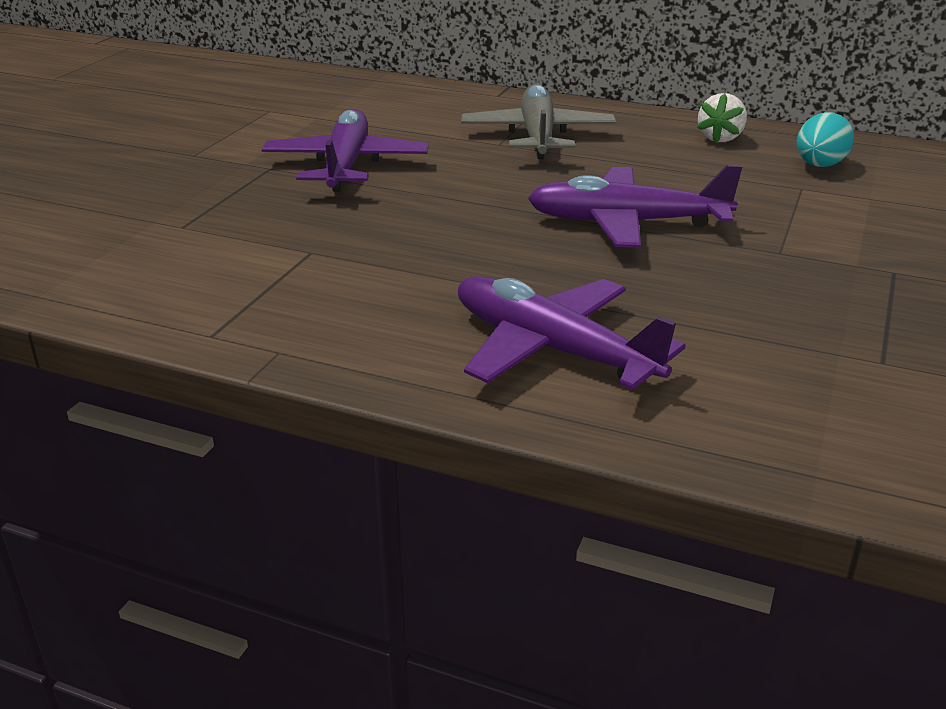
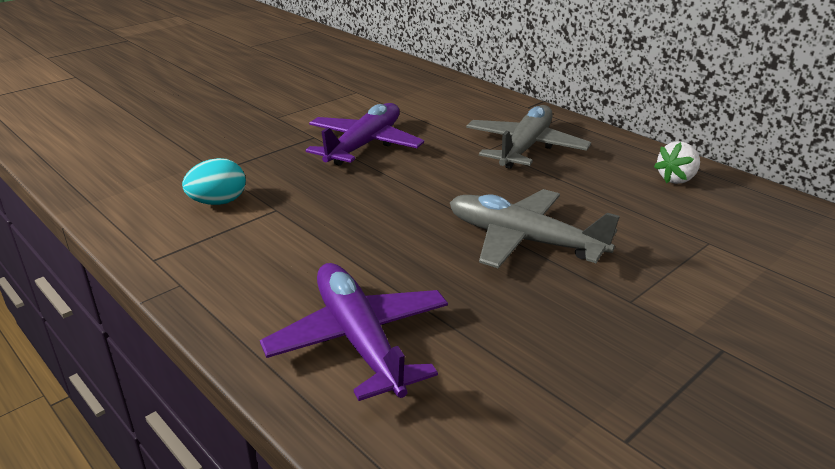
camera: 25 degrees right, 0 degrees up
purple plane [528,165,742,248] -> grey plane [450,189,620,268]
turquoise egg [797,112,854,167] -> turquoise egg moved to [182,158,246,205]

